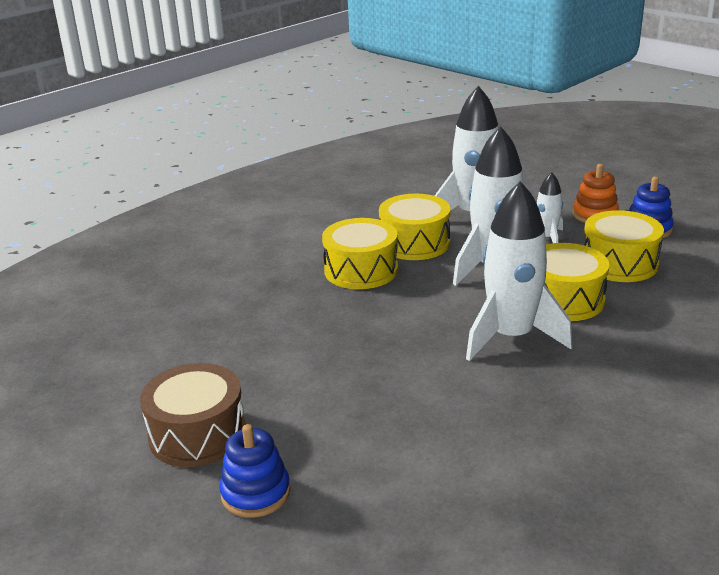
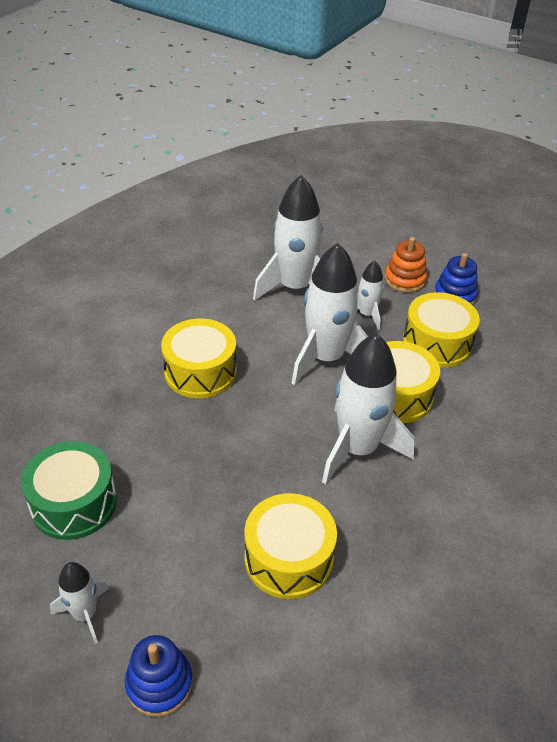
camera: 15 degrees left, 15 degrees up
brown drum [140,363,246,467] -> white rocket [50,562,109,644]
yellow drum [379,194,451,260] -> yellow drum moved to [244,493,337,599]
none -> green drum [21,441,117,540]

